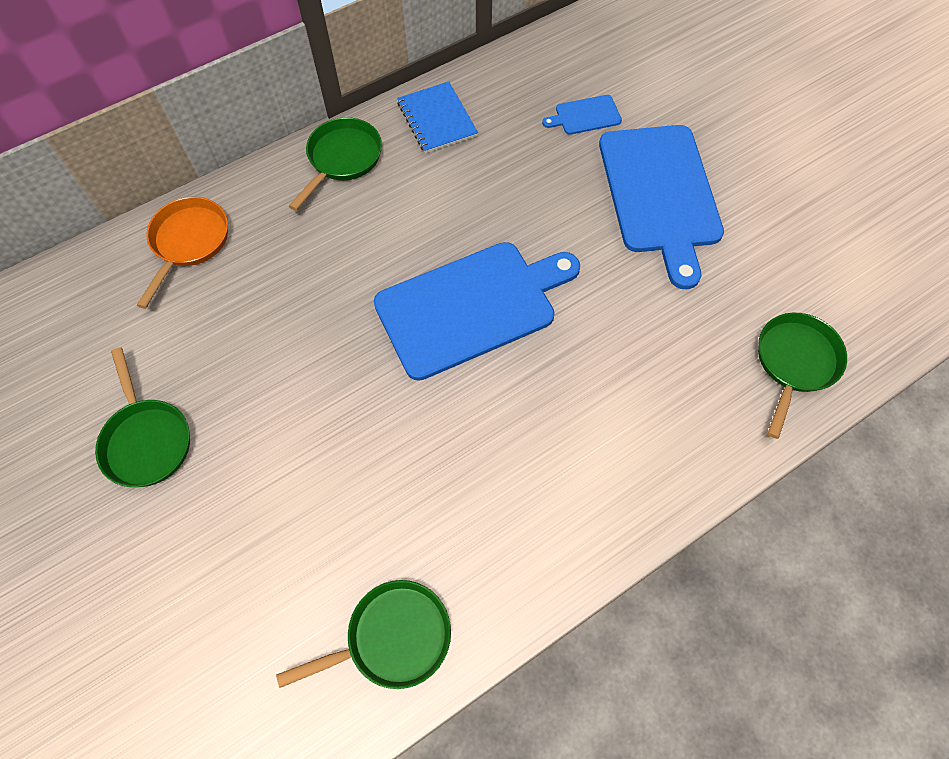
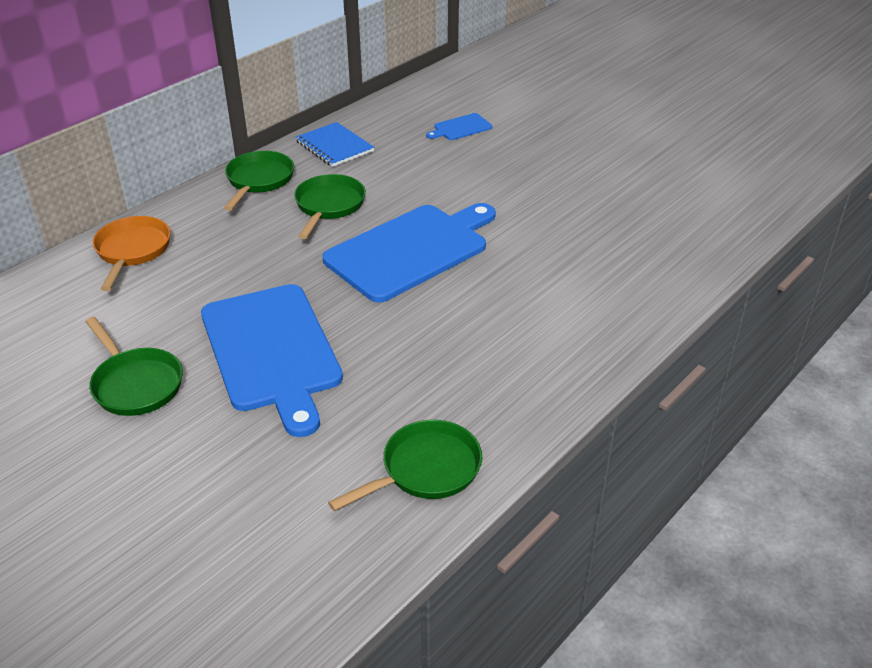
camera: 15 degrees left, 25 degrees down
blue cutting board [599,125,724,289] -> blue cutting board moved to [201,284,343,437]
green pan [758,313,847,439] -> green pan moved to [294,174,366,239]

